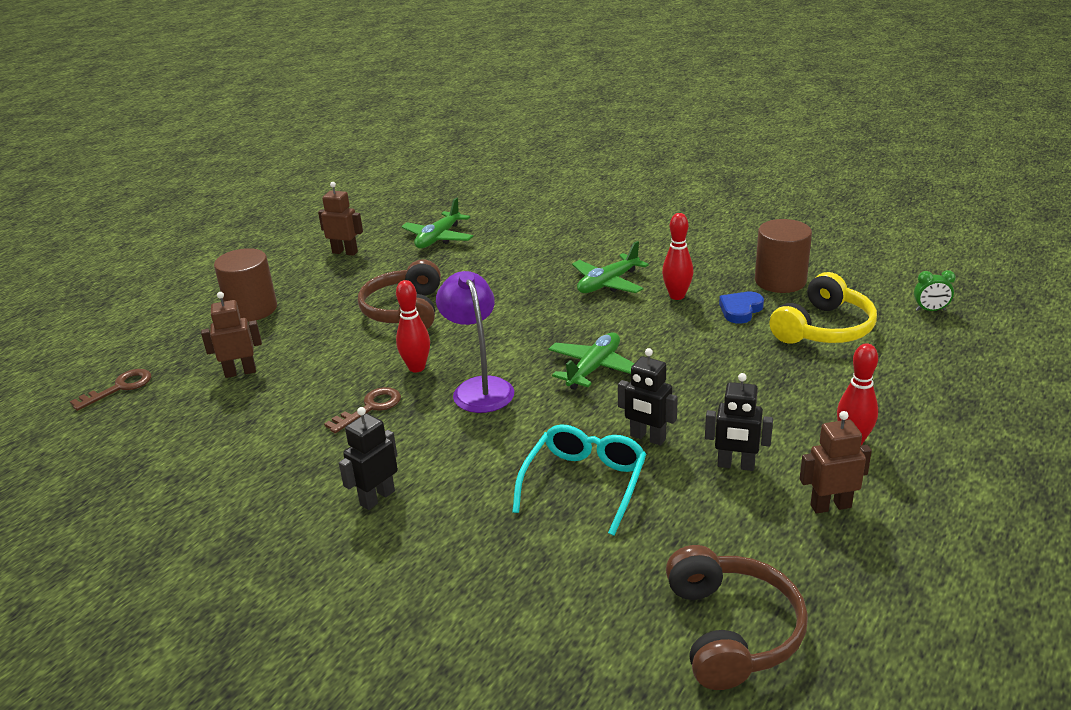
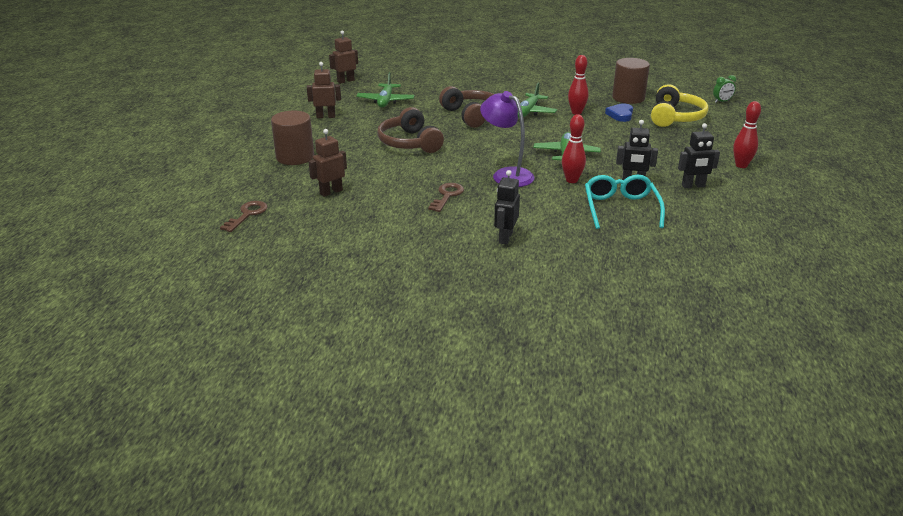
camera: 25 degrees left, 0 degrees up
red bowling pin [396,280,430,372] -> red bowling pin moved to [562,114,586,183]
brown headphones [666,545,808,690] -> brown headphones moved to [439,86,494,128]
brown robot [800,411,872,514] -> brown robot moved to [329,30,358,84]

